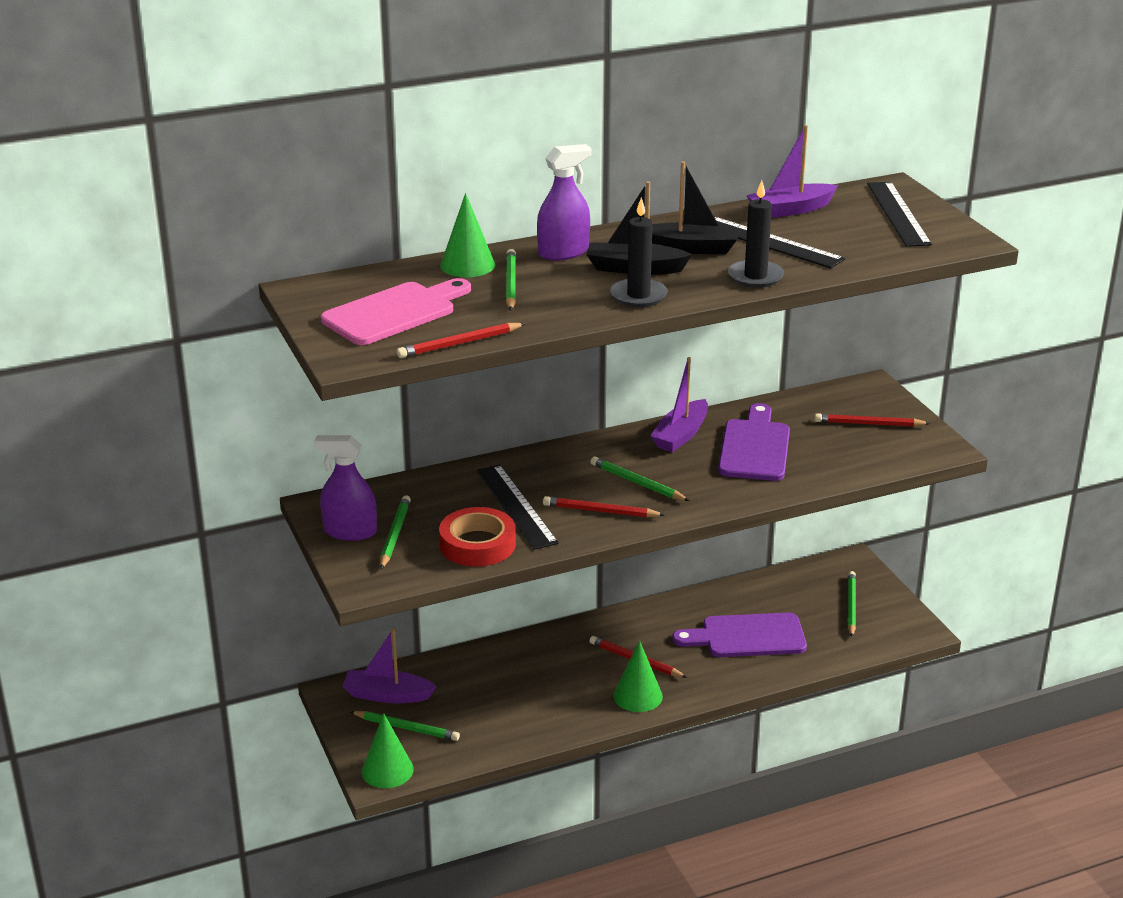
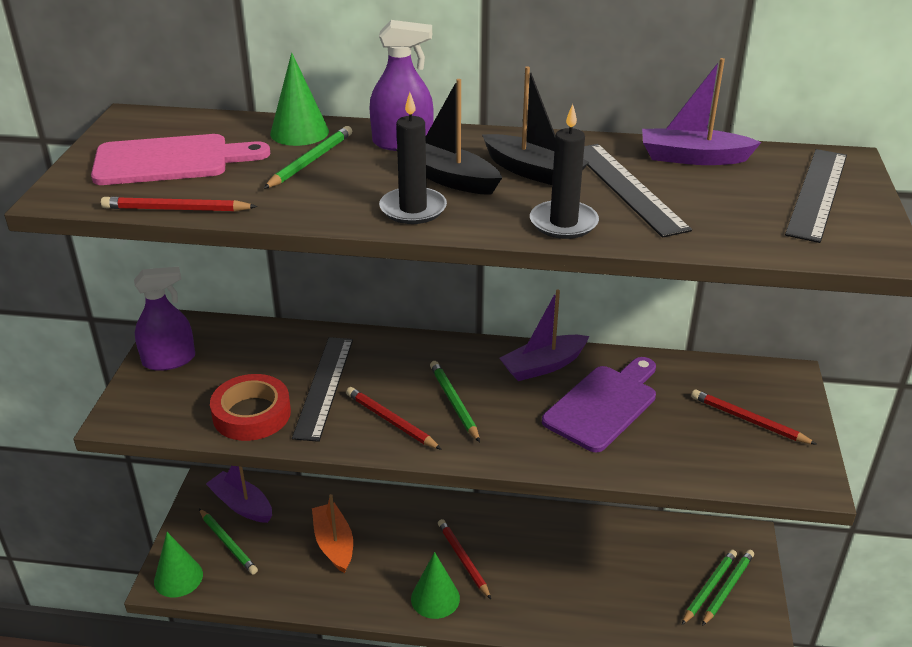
camera: 30 degrees right, 5 degrees up
purple spray bottle [314,435,377,541] -> purple spray bottle turned 120 degrees clockwise [134,267,195,371]
green pencil [380,495,411,569] -> green pencil moved to [702,550,754,626]
purple cutting board [672,612,807,657] -> none
none -> orange boat [312,494,353,573]

